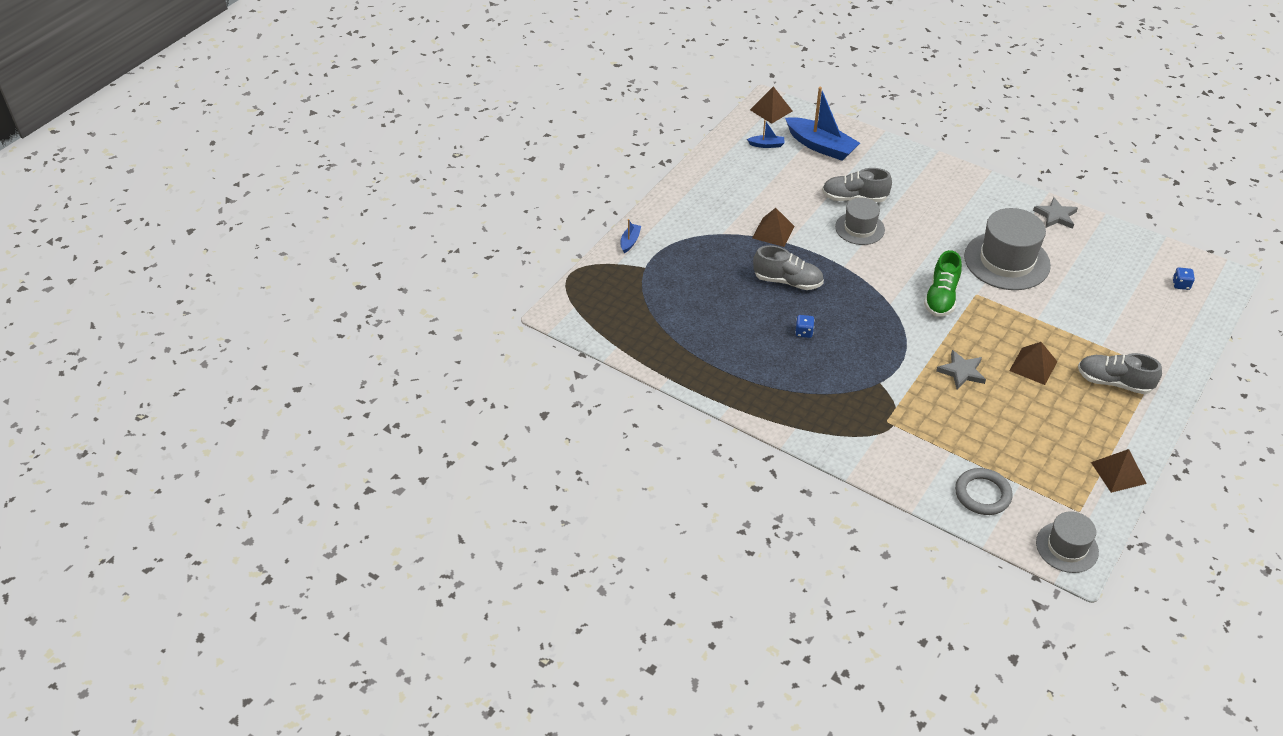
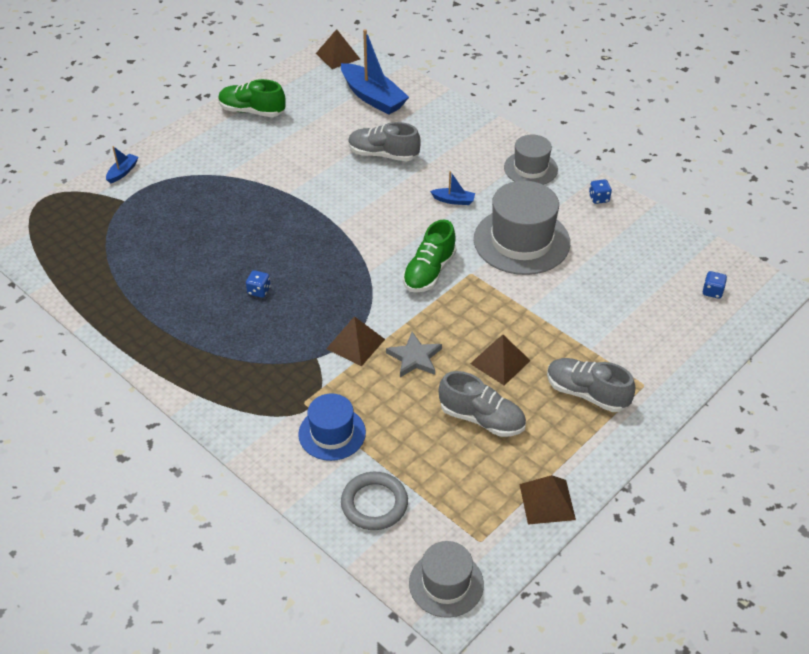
camera: 10 degrees right, 0 degrees up
blue boat [747,120,785,148] -> blue boat moved to [430,171,475,205]
brown pyramid [752,208,794,247] -> brown pyramid moved to [326,316,385,367]
grey shoe [753,245,824,290] -> grey shoe moved to [439,371,526,437]
grey hat [835,198,885,245] -> grey hat moved to [504,135,558,185]
grey star [1033,197,1078,229] -> blue dice [589,179,612,204]
none -> green shoe [218,79,286,117]
none -> blue hat [298,393,366,461]

